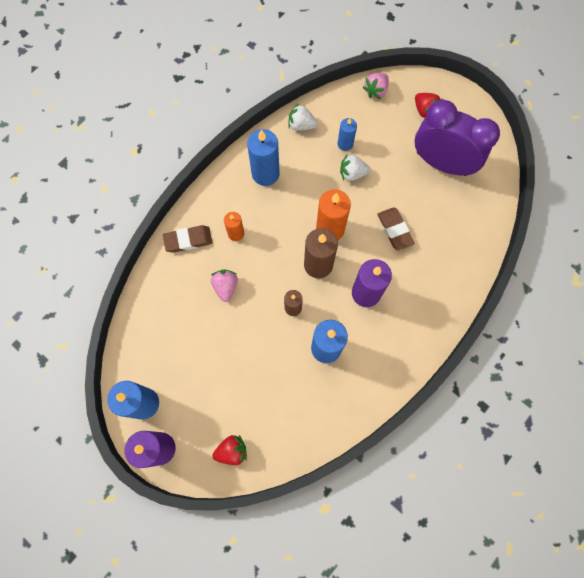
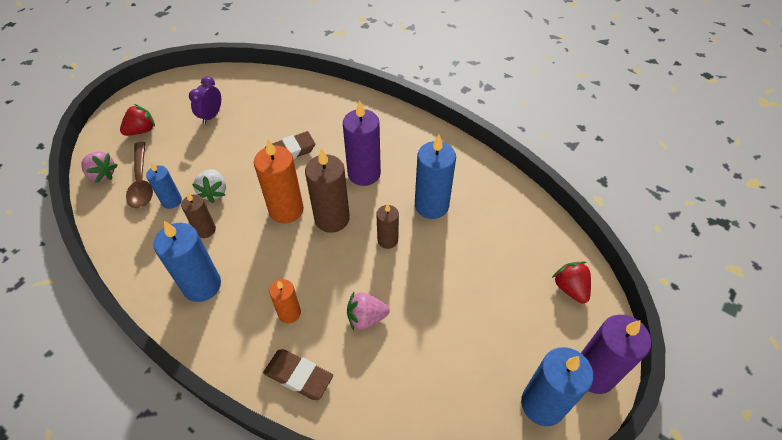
camera: 95 degrees left, 20 degrees down
brown eraser [163,225,213,253] -> brown eraser turned 45 degrees counterclockwise [263,349,333,400]
white strawberry [289,103,317,131] -> none
purple clock [415,99,500,176] -> purple clock [189,76,221,124], size x0.44
none -> brown spoon [126,142,153,208]
none -> brown candle [181,193,216,238]

